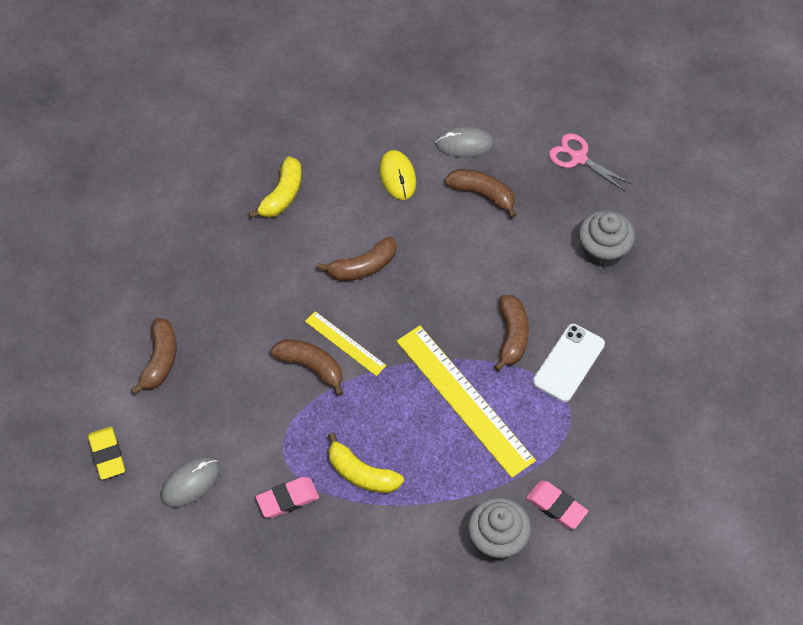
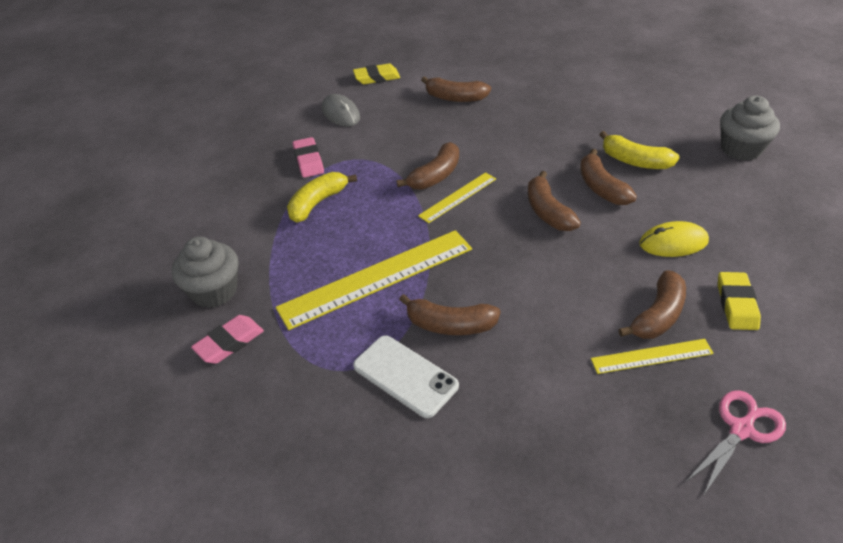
camera: 100 degrees right, 15 degrees down
grey mouse [435,126,494,158] -> yellow eraser [718,272,761,330]
grey cupcake [579,210,635,267] -> grey cupcake moved to [720,96,780,161]
none -> brown banana [580,149,637,205]
none -> yellow ruler [591,339,714,374]

